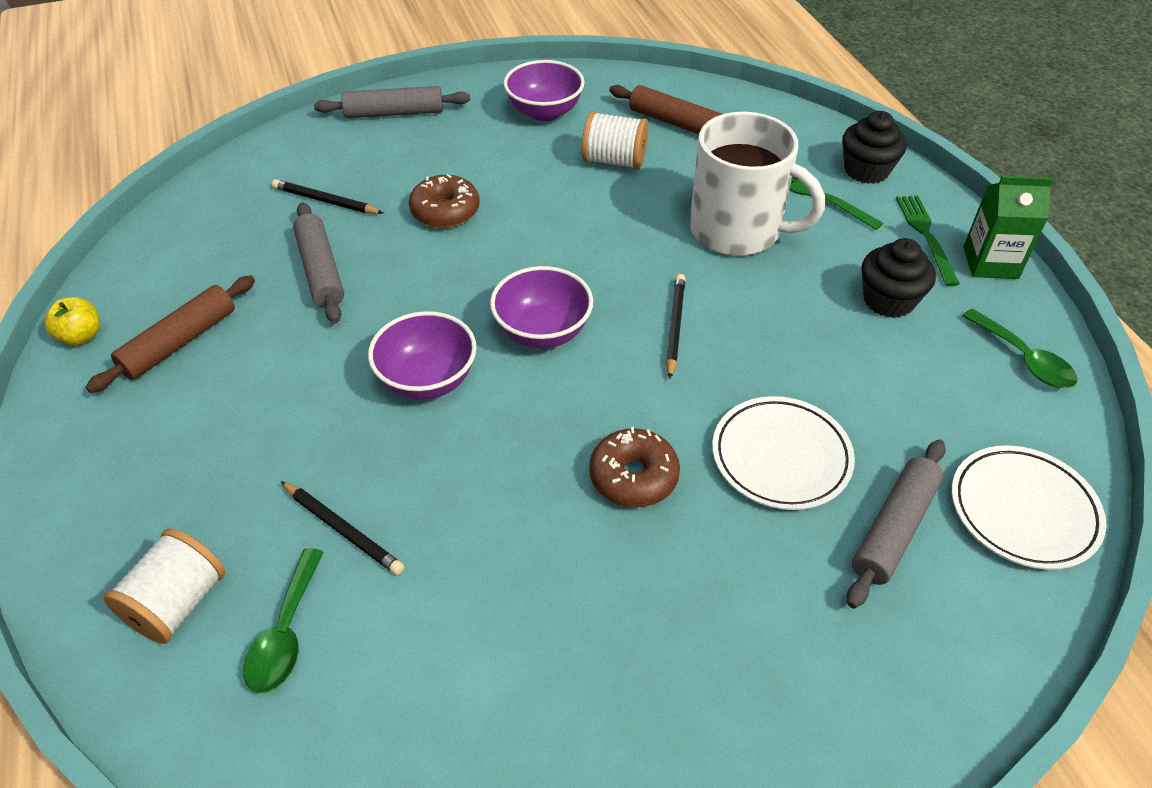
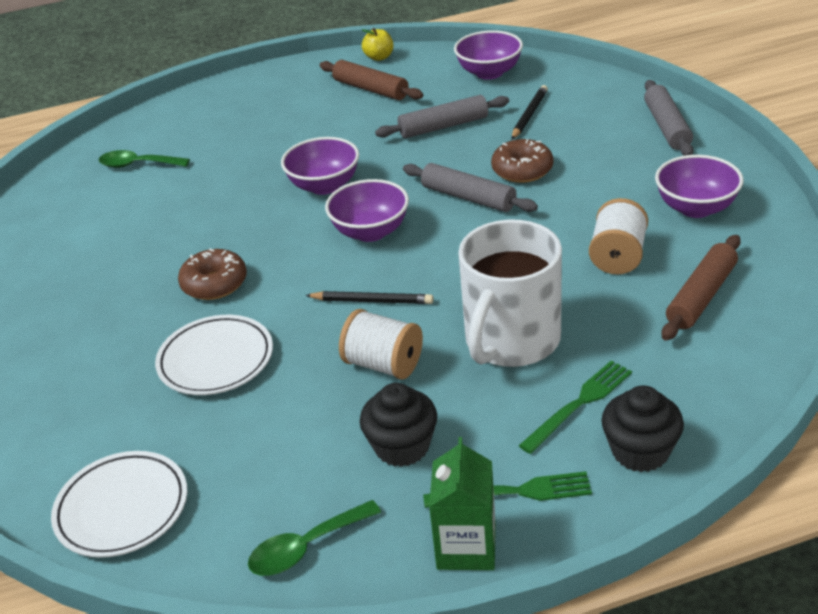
camera: 95 degrees right, 10 degrees down
white spool [104,528,225,644] -> white spool moved to [339,309,423,380]
black pencil [281,481,404,575] -> none
grey rolling pin [847,440,946,609] -> grey rolling pin moved to [403,163,538,212]
none -> purple bowl [454,30,523,80]

